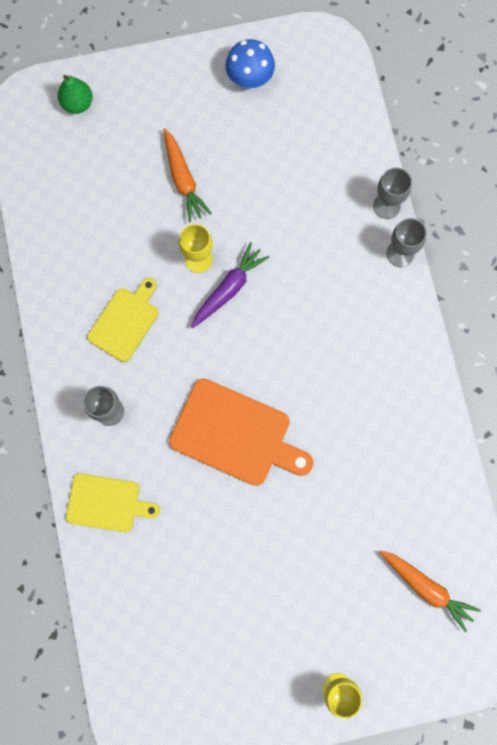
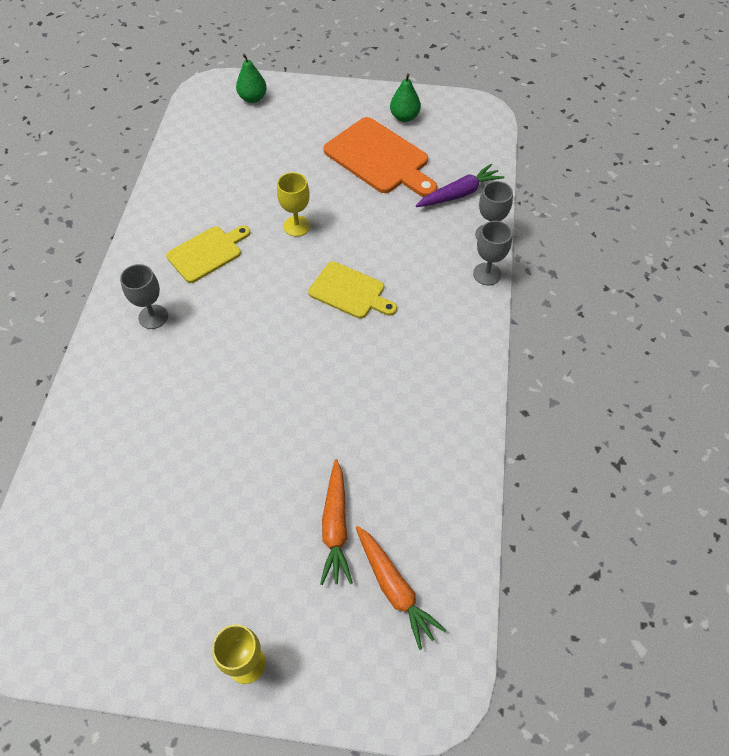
camera: 20 degrees right, 20 degrees down
yellow cutting board [66,473,160,532] -> yellow cutting board moved to [308,261,397,319]
orange carrot [164,128,212,223] -> orange carrot moved to [320,459,353,585]
orange cutting board [169,378,314,486] -> orange cutting board moved to [324,117,437,197]
purple carrot [191,242,270,328] -> purple carrot moved to [416,164,504,207]
blue mushroom [225,39,275,88] -> green pear [390,73,421,122]

